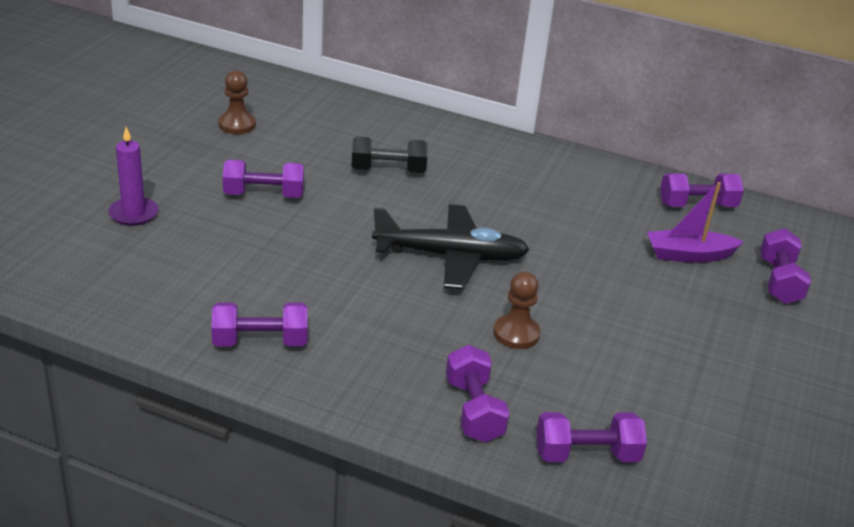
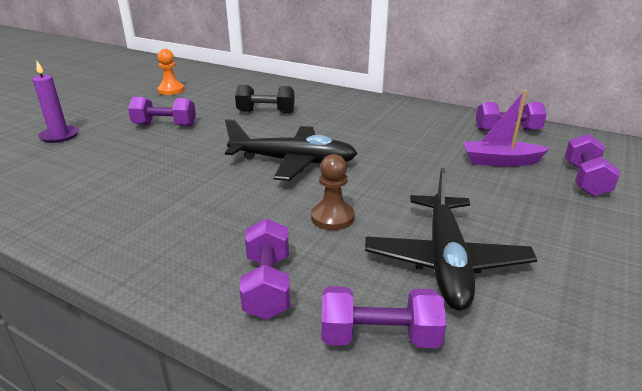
camera: 10 degrees right, 5 degrees down
purple dumbbell [211,302,308,347] -> none
brown pawn [218,70,256,134] -> orange pawn [157,49,185,95]
none -> black plane [365,168,537,311]

